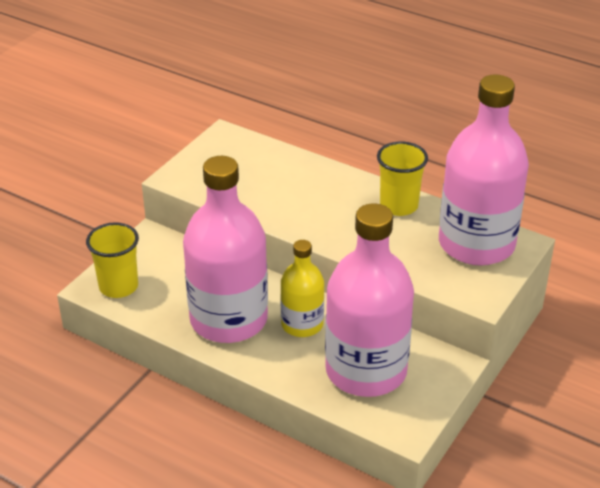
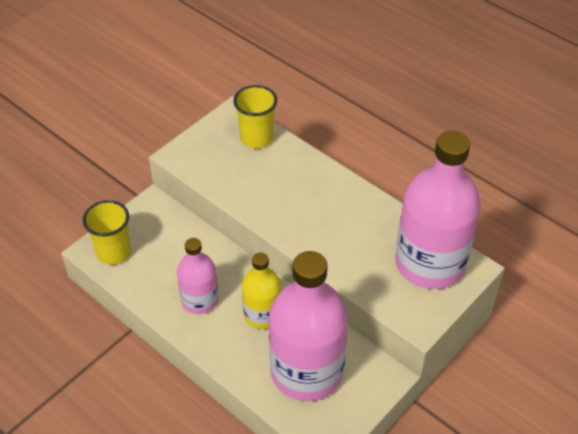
camera: 10 degrees right, 10 degrees up
pink bottle [183,156,268,343] -> pink bottle [177,238,219,314], size x0.54
yellow cup [377,142,428,216] -> yellow cup moved to [233,85,277,148]

